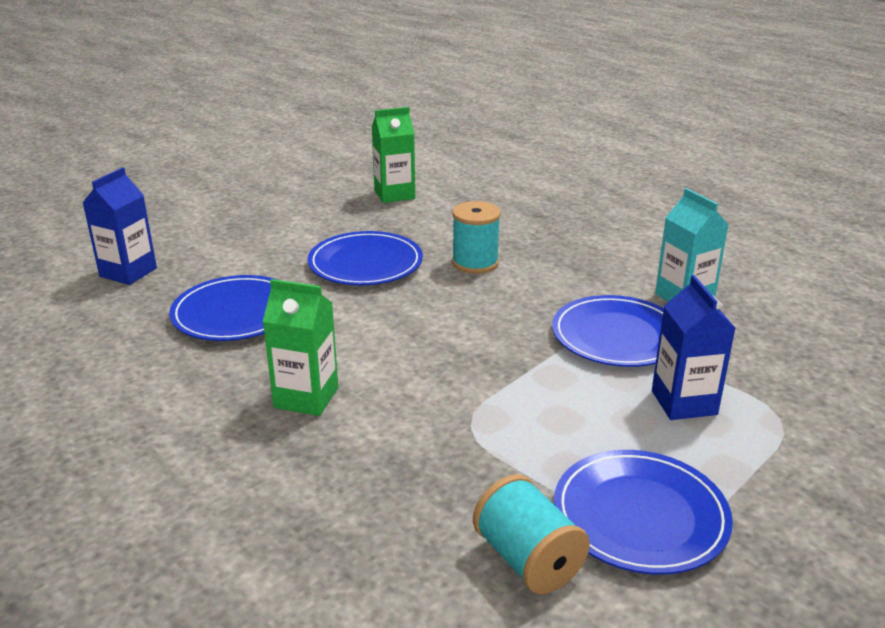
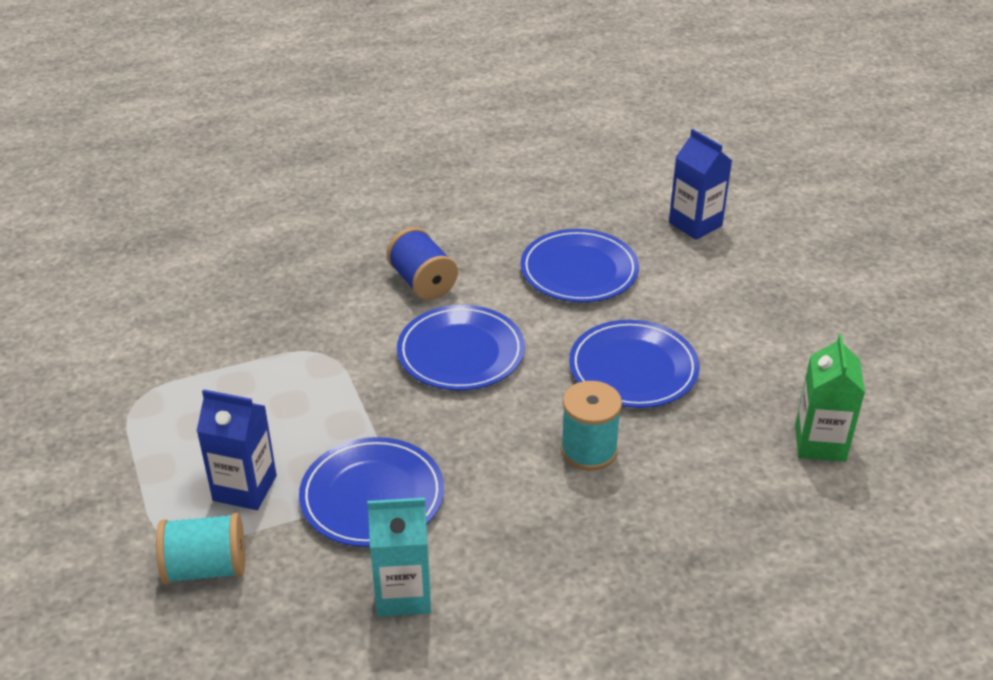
camera: 115 degrees right, 10 degrees up
green carton [262,279,338,416] -> blue spool [387,227,458,300]
turquoise spool [473,474,590,594] -> turquoise spool moved to [156,513,245,584]
blue plate [554,450,733,575] -> blue plate moved to [397,305,525,391]

